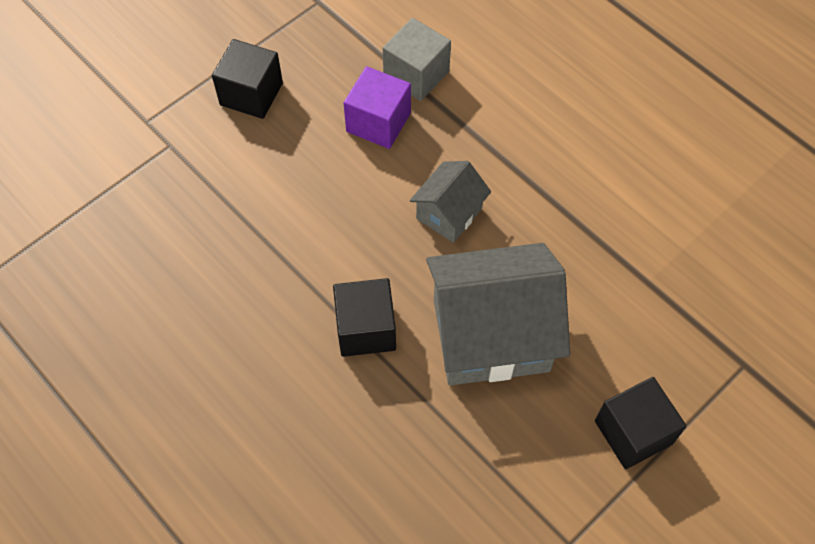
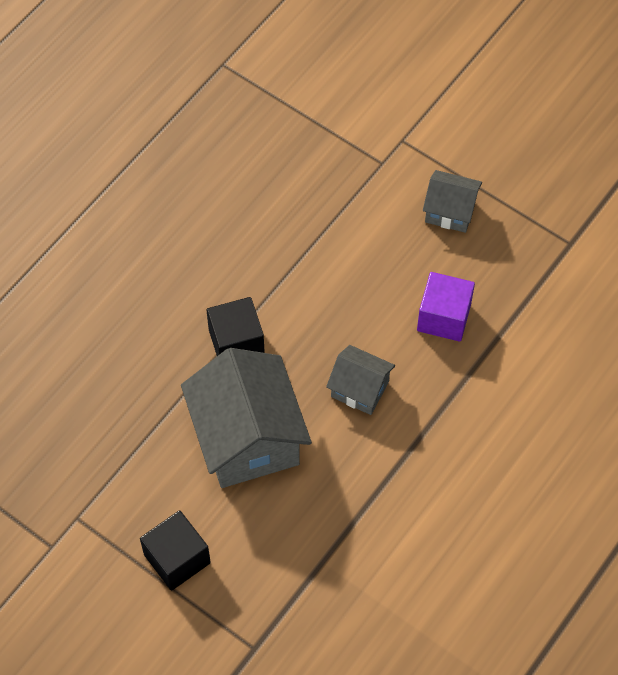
camera: 80 degrees right, 0 degrees up
black cube [212,39,283,119] -> grey house [423,170,482,233]
grey cube [383,18,451,101] -> none

